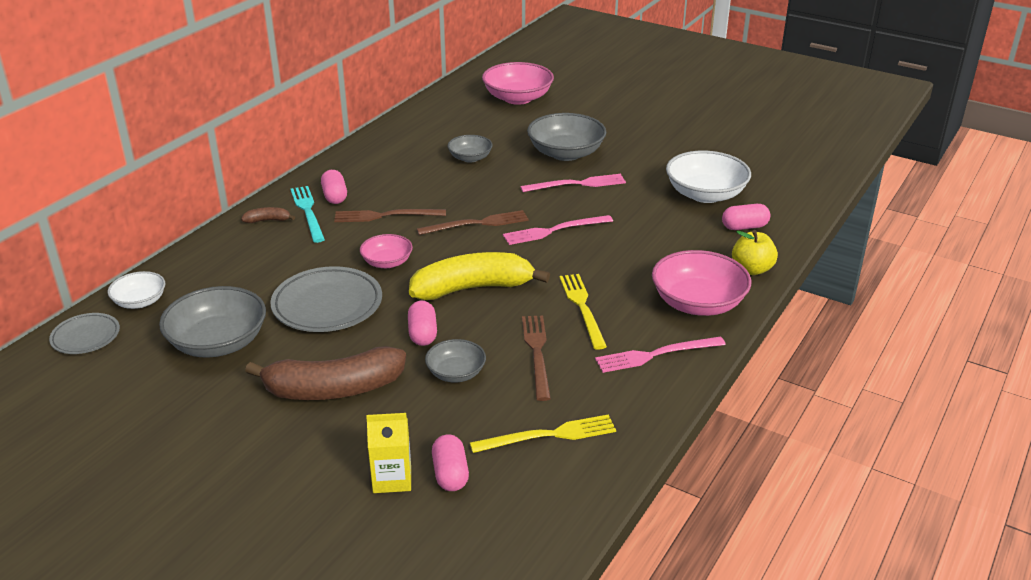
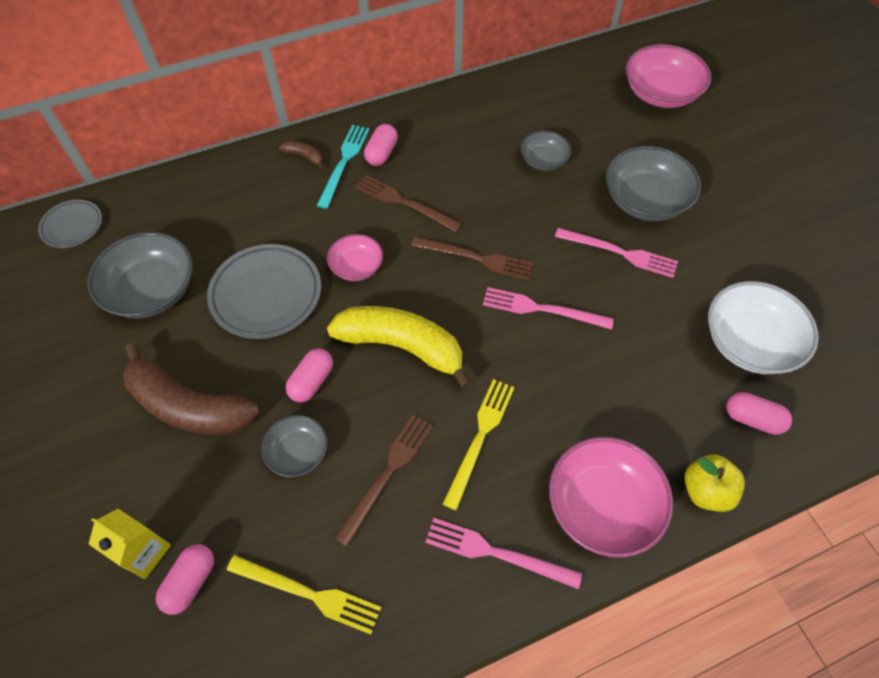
camera: 35 degrees right, 25 degrees up
white bowl [108,271,165,309] -> none

